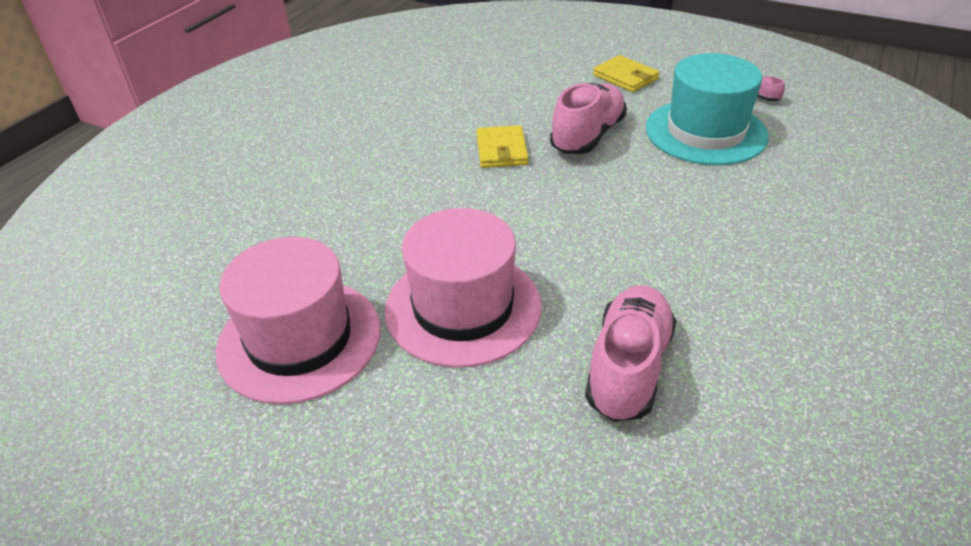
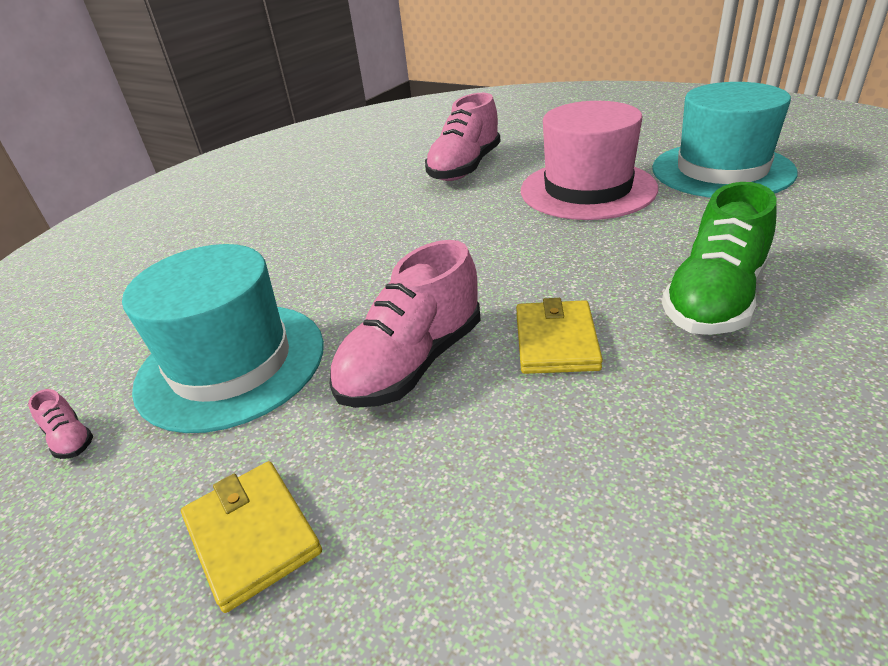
camera: 170 degrees left, 5 degrees down
pink hat [216,237,381,404] -> turquoise hat [652,82,798,198]
none -> green shoe [662,182,777,335]

